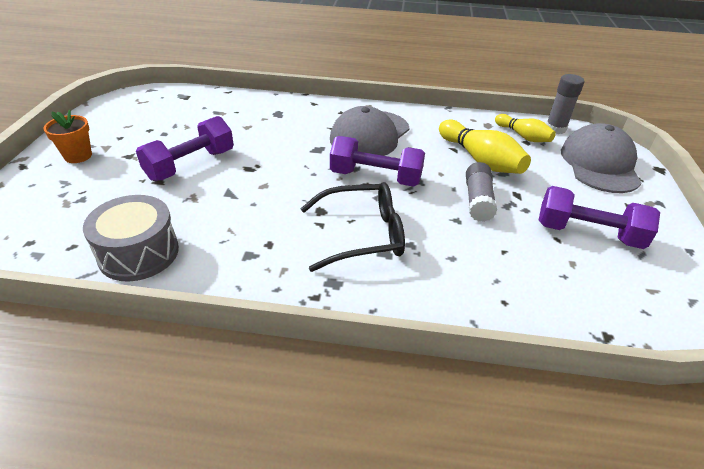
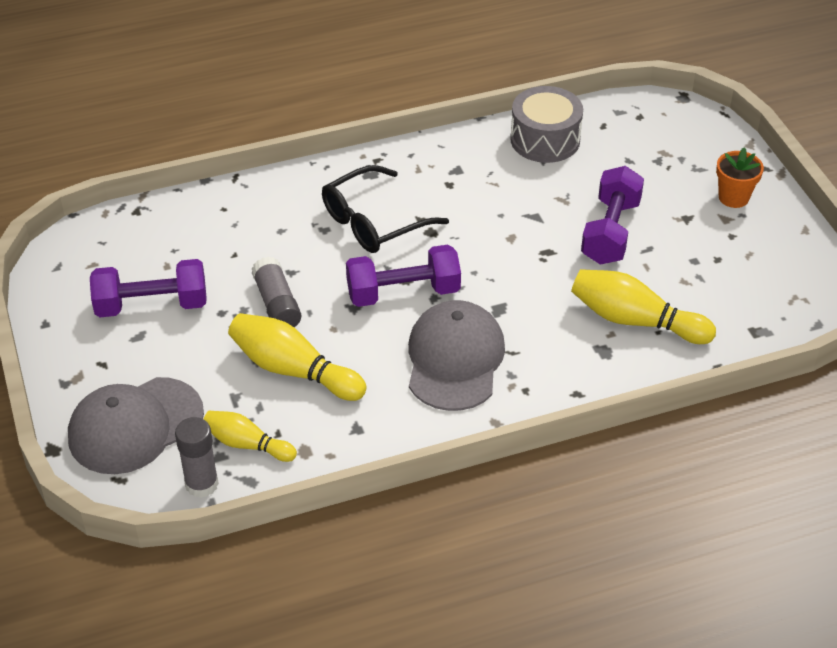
camera: 155 degrees right, 5 degrees up
grey cap [561,123,642,193] -> grey cap turned 75 degrees clockwise [68,377,204,474]
none -> yellow bowling pin [571,269,716,344]

